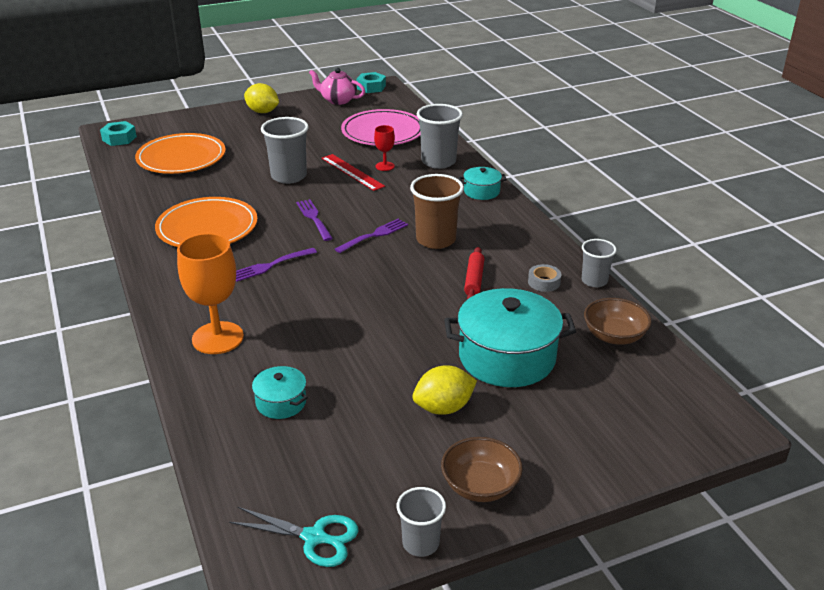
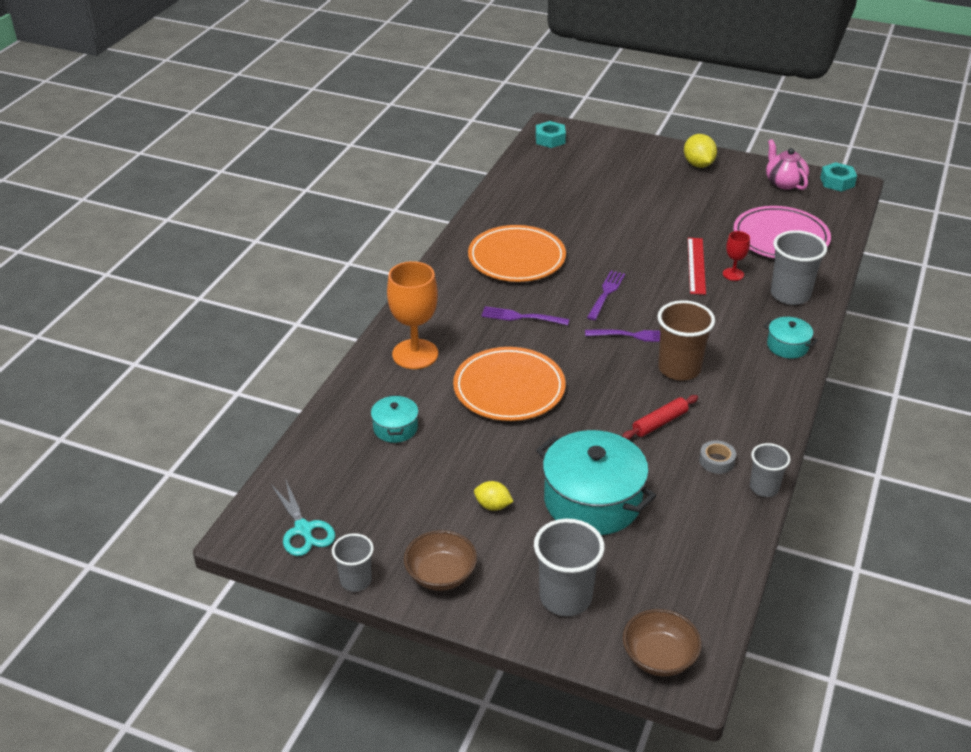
camera: 45 degrees right, 5 degrees up
orange plate [135,133,226,174] -> orange plate moved to [453,347,566,421]
grey cup [261,117,309,184] -> grey cup moved to [534,519,605,616]
yellow lemon [412,365,477,415] -> yellow lemon [474,481,514,511], size x0.64
brown bowl [584,298,652,345] -> brown bowl moved to [623,609,702,676]

